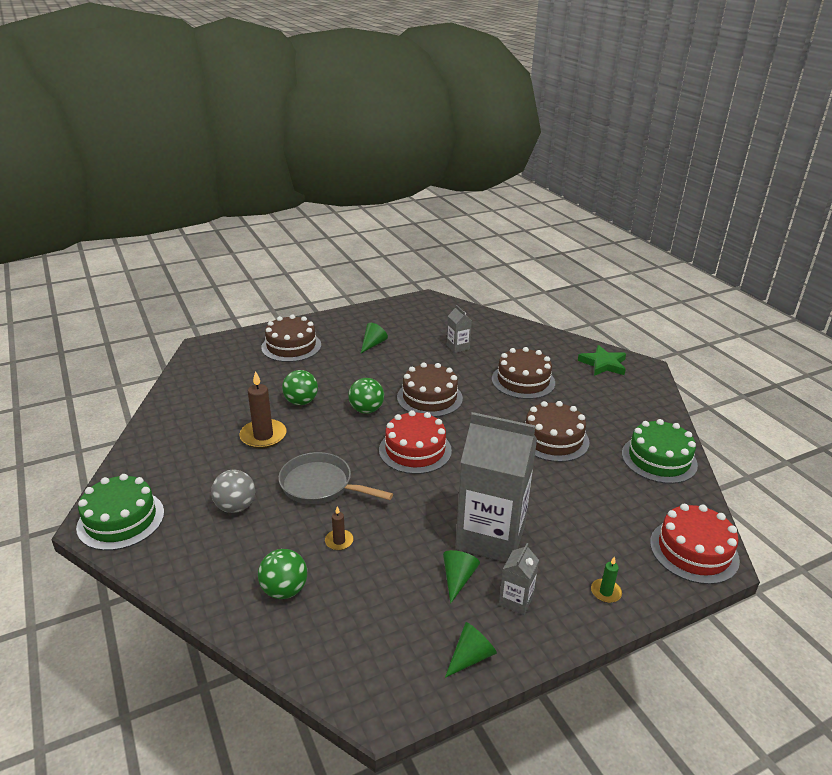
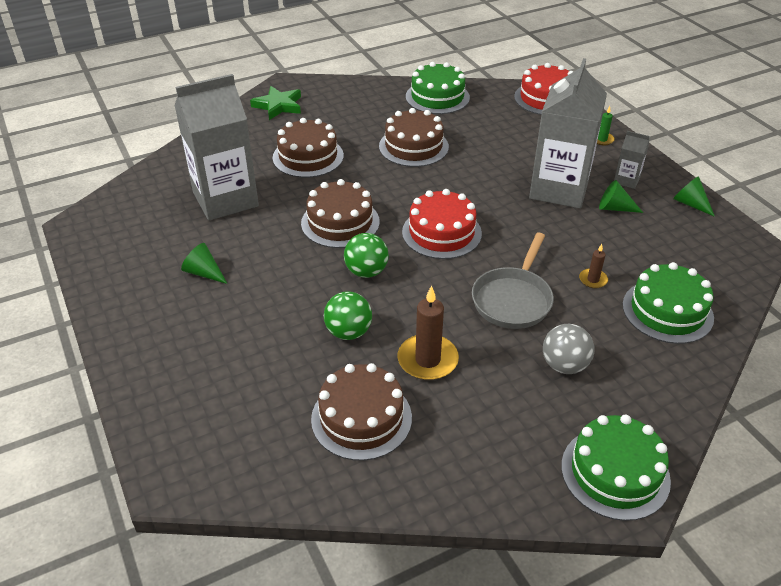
camera: 90 degrees left, 10 degrees up
green ball [258,549,307,599] -> green cake [623,262,714,344]
brown cake [261,315,321,362] -> brown cake moved to [311,363,412,461]
grey carton [447,305,472,353] -> grey carton [174,74,259,221], size x2.34

